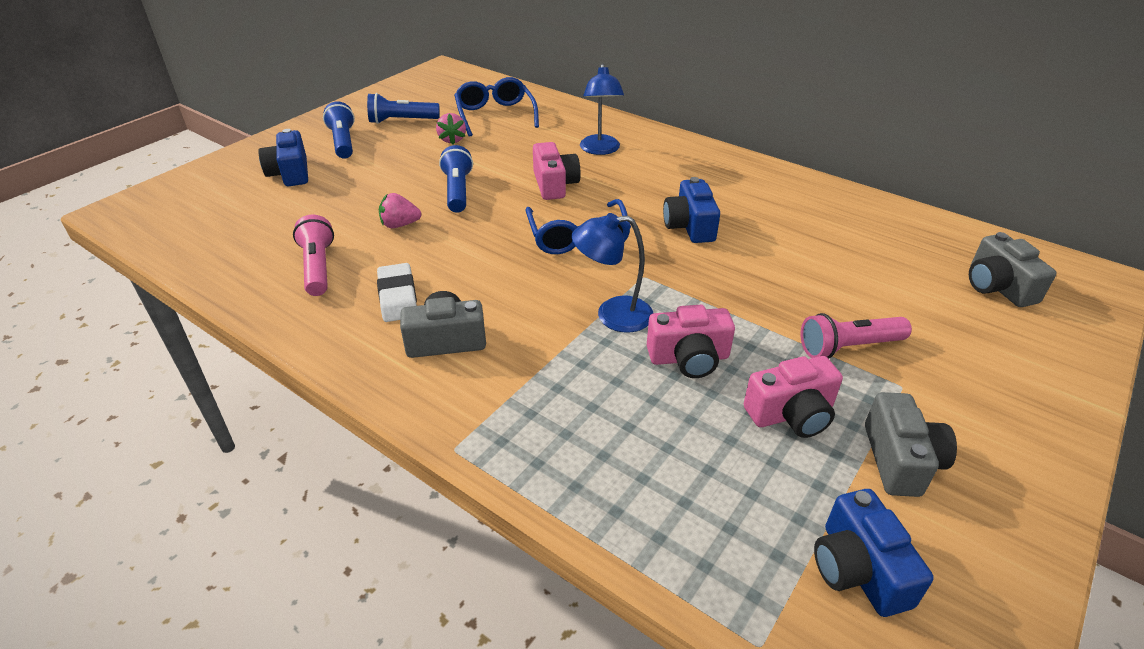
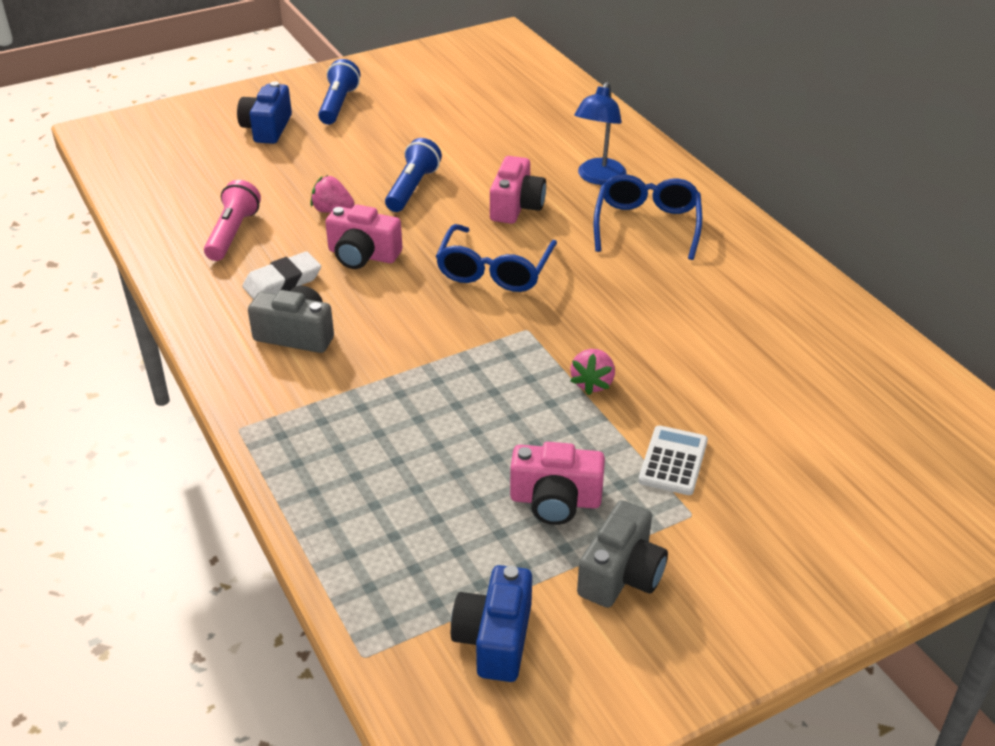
camera: 25 degrees right, 0 degrees up
blue flashlight [367,93,440,124] -> none
white eraser [377,263,417,322] -> white eraser turned 45 degrees clockwise [242,251,321,299]
pink strawberry [436,113,466,145] -> pink strawberry moved to [570,349,615,395]
blue glasses [454,77,539,137] -> blue glasses moved to [594,174,702,260]
blue lamp [572,213,653,333] -> none
pink camera [647,305,735,378] -> pink camera moved to [325,205,402,269]
blue camera [663,177,720,243] -> none
pink flashlight [801,313,912,359] -> white calculator [638,425,708,495]
grey camera [969,232,1057,307] -> none

